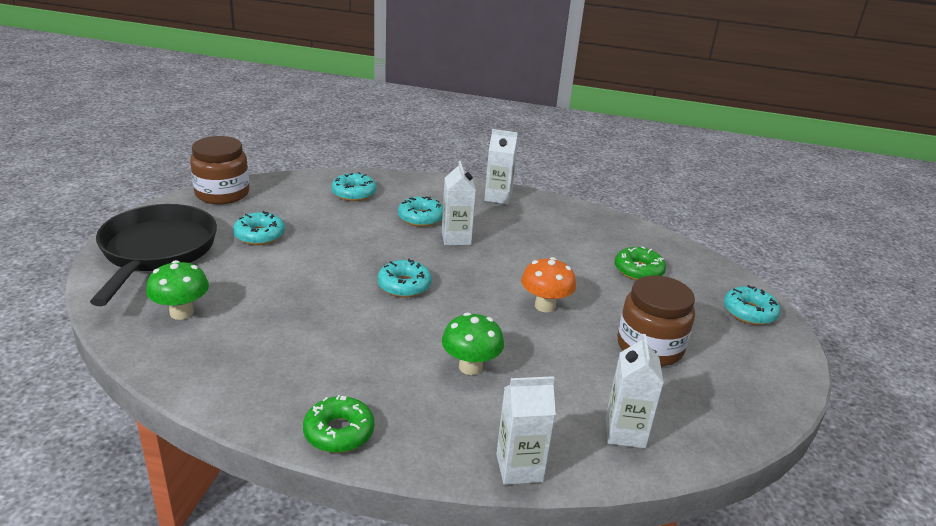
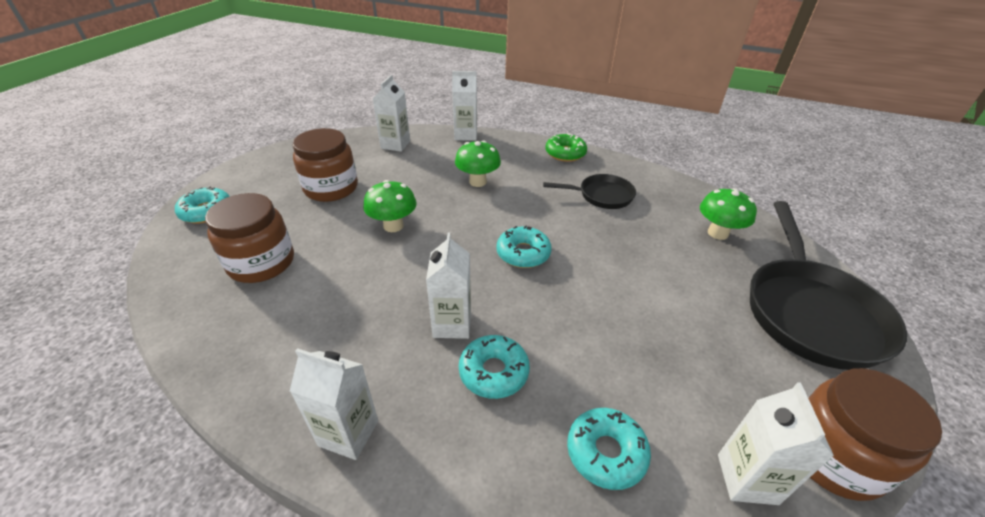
camera: 170 degrees left, 10 degrees up
turquoise donut [233,211,285,245] -> none
orange mushroom [521,257,576,313] -> green mushroom [363,180,417,232]
green donut [615,246,666,280] -> brown jar [205,193,294,283]
none -> black pan [543,174,636,209]
none -> white carton [718,382,834,505]

